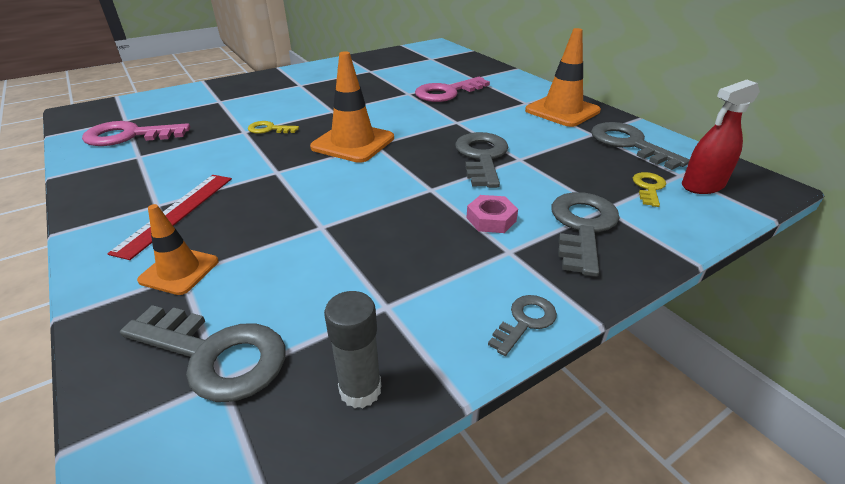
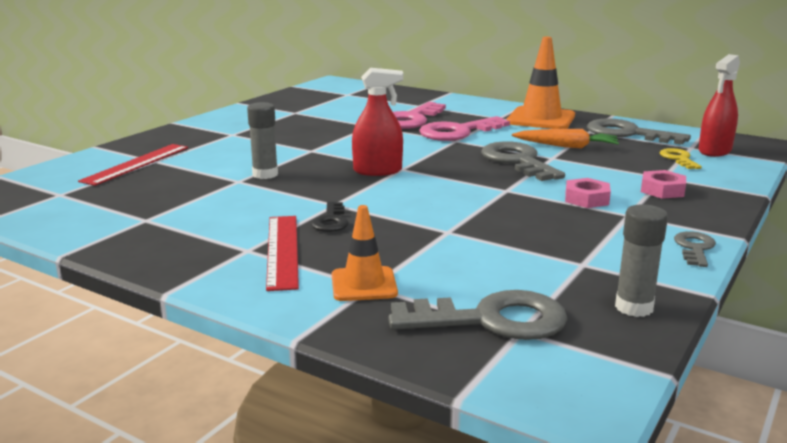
camera: 25 degrees left, 15 degrees down
pink key [82,121,190,146] -> pink key moved to [419,116,510,141]
yellow key [248,121,299,134] -> grey glue stick [247,102,278,179]
orange traffic cone [310,51,394,163] -> red spray bottle [352,68,403,176]
grey key [552,192,620,277] -> pink nut [641,170,686,199]
none -> red ruler [78,144,188,186]
none -> black key [311,202,348,232]
none -> orange carrot [512,129,619,148]

